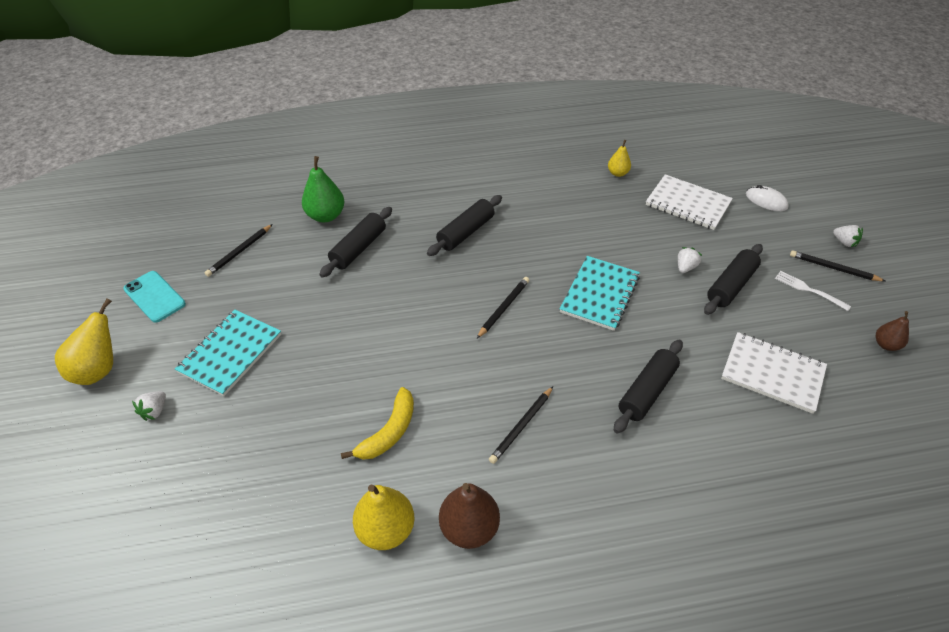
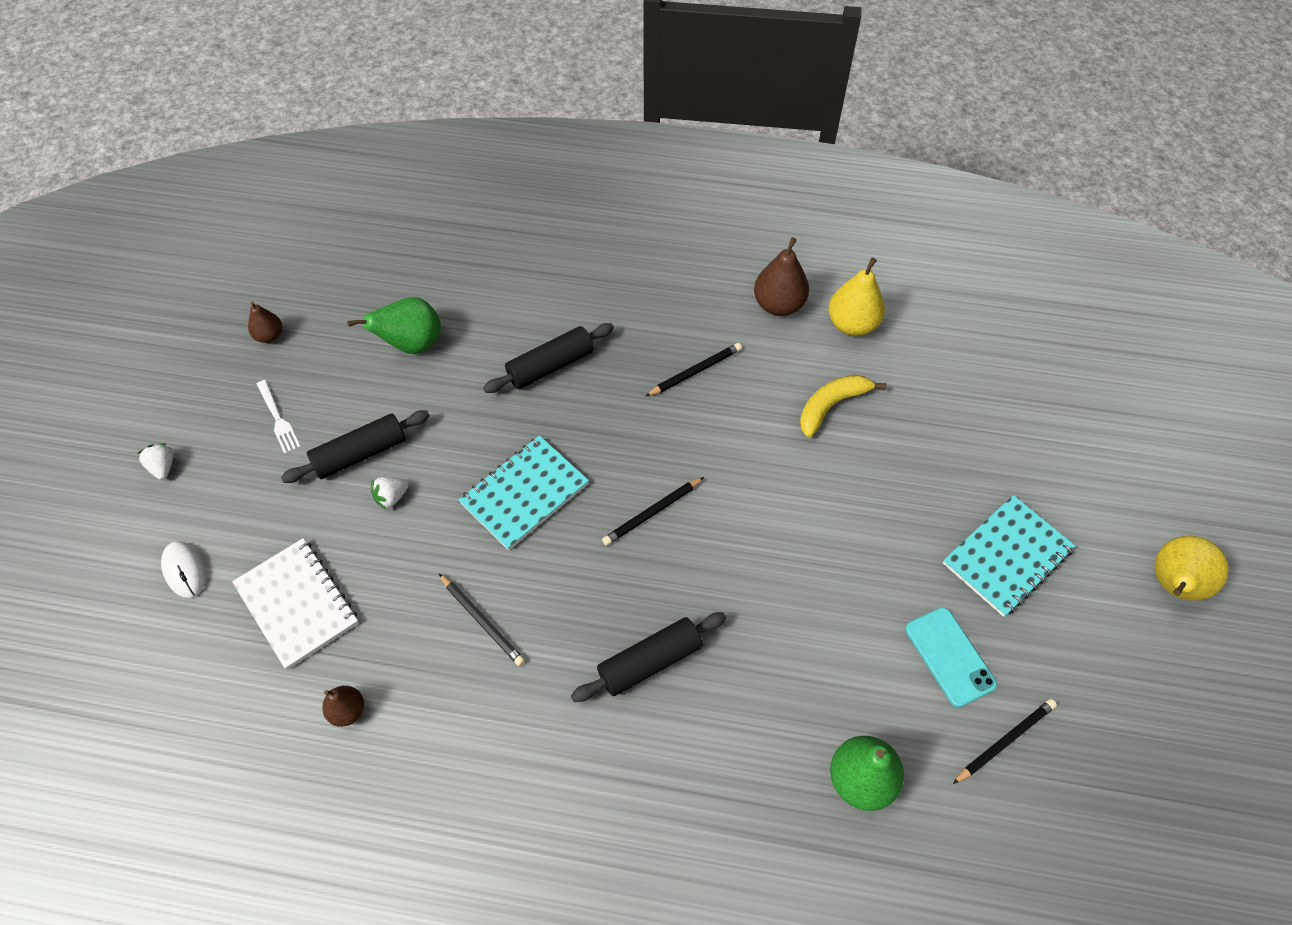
camera: 160 degrees left, 10 degrees up
turquoise phone [123,271,186,323] -> turquoise phone moved to [905,607,997,707]
white strawberry [132,391,166,421] -> none
black rolling pin [319,207,392,278] -> none
yellow pear [608,140,631,177] -> brown pear [322,686,364,727]
white notebook [721,332,827,414] -> green pear [347,297,441,354]
black pencil [790,250,885,281] -> black pencil moved to [439,574,525,666]

